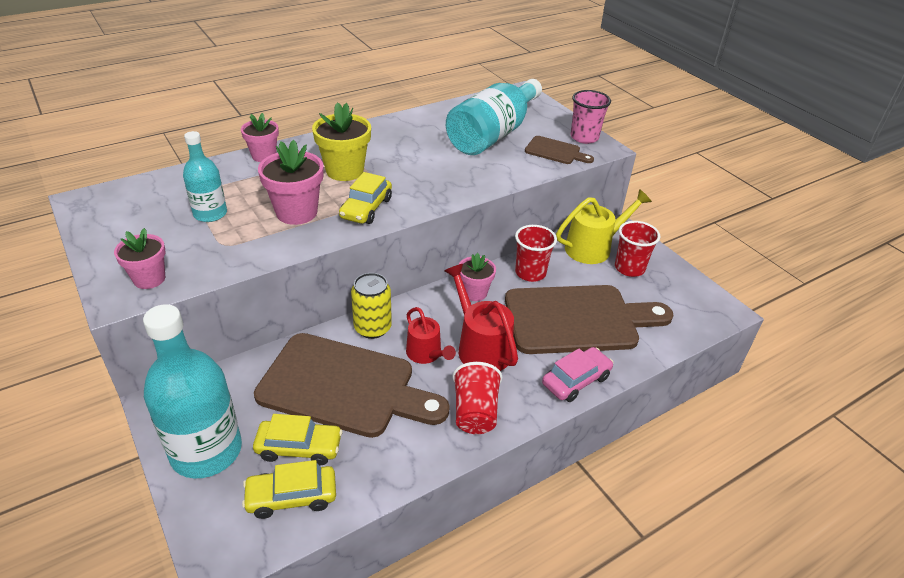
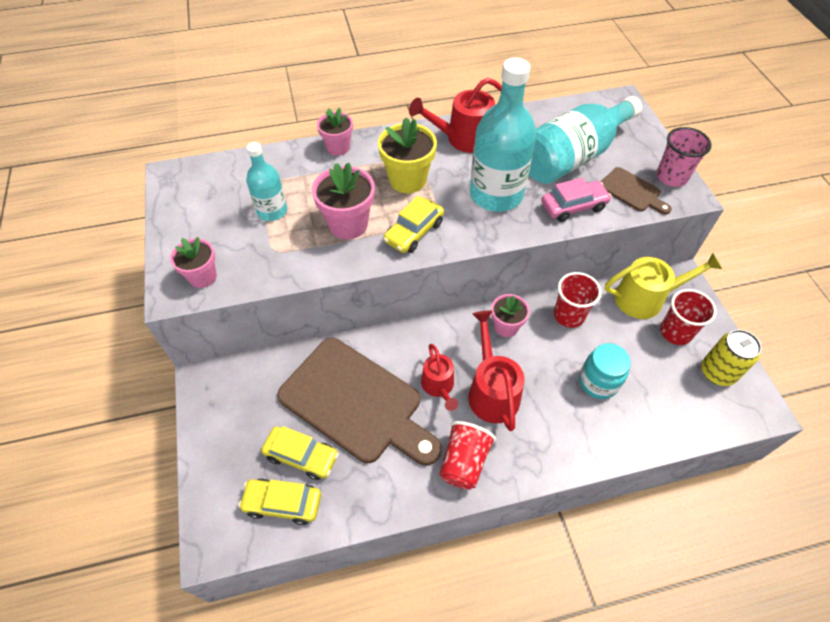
camera: 20 degrees right, 15 degrees up
turquoise bottle [143,304,242,479] -> turquoise bottle moved to [470,57,536,212]
yellow can [351,273,392,339] -> yellow can moved to [701,330,761,386]
brown cutting board [505,285,674,354] -> turquoise jar [579,343,631,399]
pink car [542,347,613,402] -> pink car moved to [541,178,612,222]
none -> red watering can [409,78,502,153]

